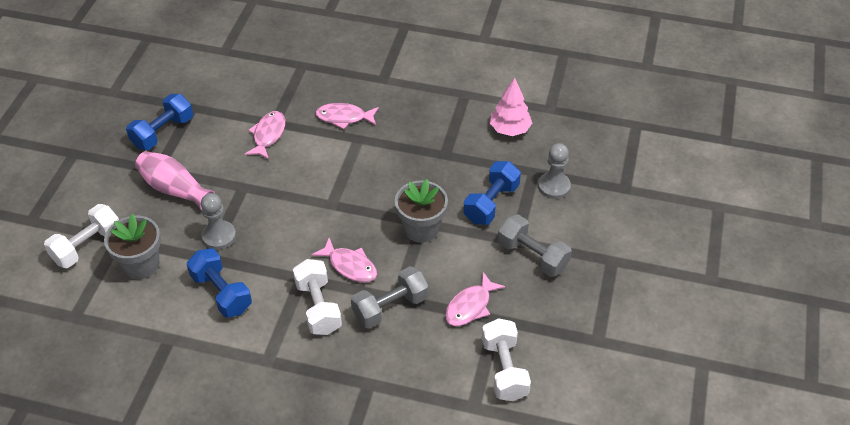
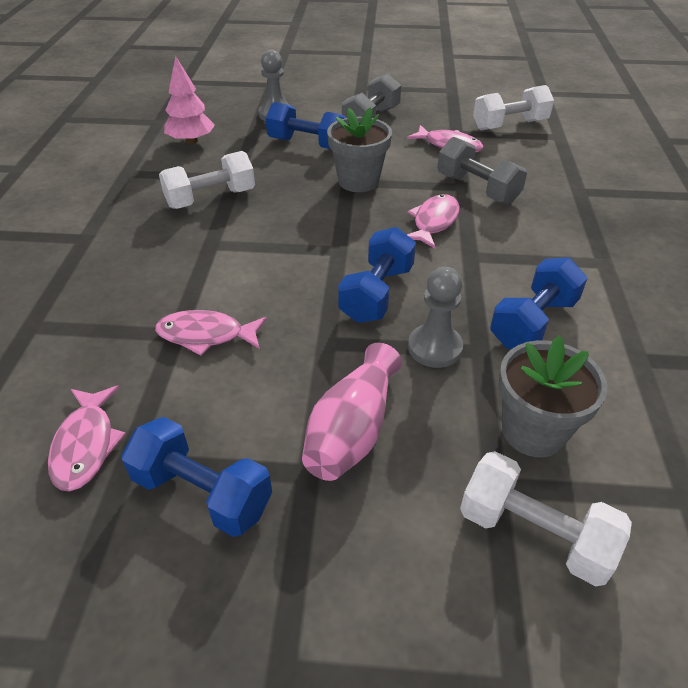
camera: 100 degrees left, 5 degrees down
white dumbbell [293,259,342,335] -> white dumbbell moved to [159,151,255,209]
pink fish [315,103,379,129] -> pink fish moved to [48,386,126,491]
none -> blue dumbbell [338,227,416,323]

